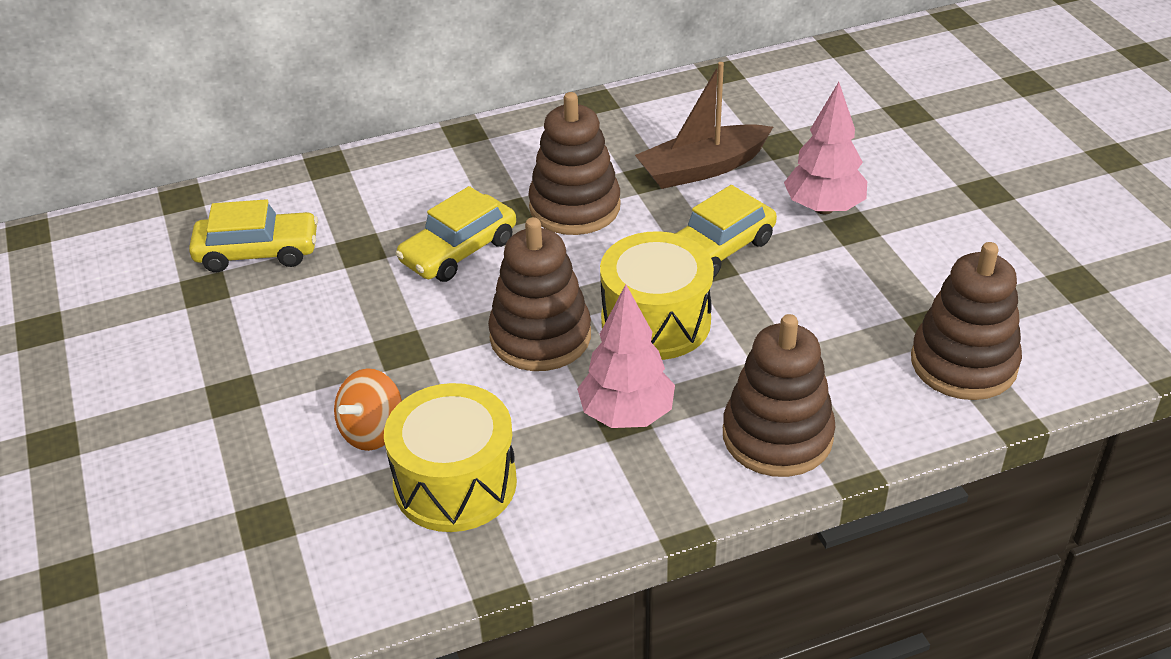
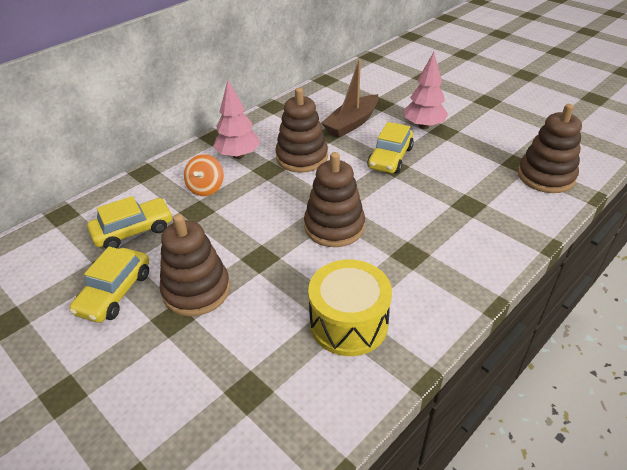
camera: 25 degrees left, 0 degrees up
orange spinning top [334,368,402,451] -> orange spinning top moved to [184,154,224,196]
yellow car [396,186,516,282] -> yellow car moved to [69,246,149,323]
pink tree [577,284,675,428] -> pink tree moved to [213,80,260,159]
yellow drum [600,231,714,360] -> none
brown stacking toy [723,314,835,477] -> brown stacking toy moved to [160,214,230,316]

